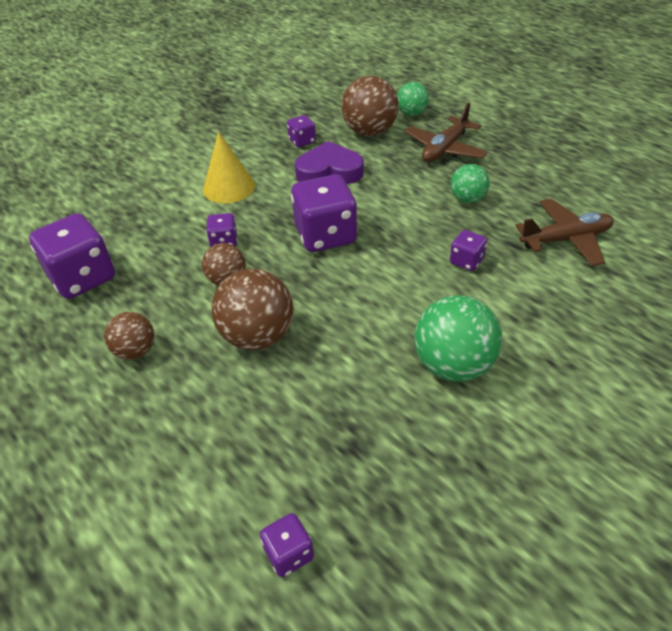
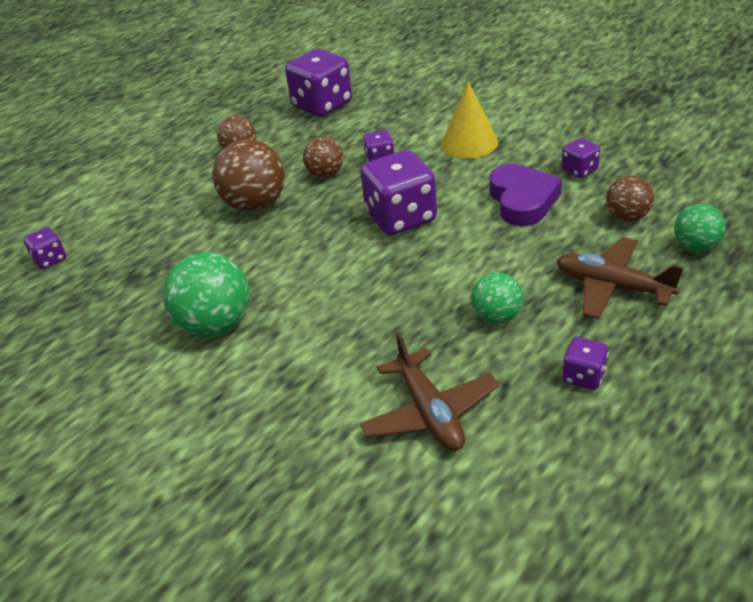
camera: 85 degrees right, 5 degrees down
brown ball [341,76,399,136] -> brown ball [606,175,654,222], size x0.59
purple dice [450,230,487,271] -> purple dice moved to [562,337,609,390]

